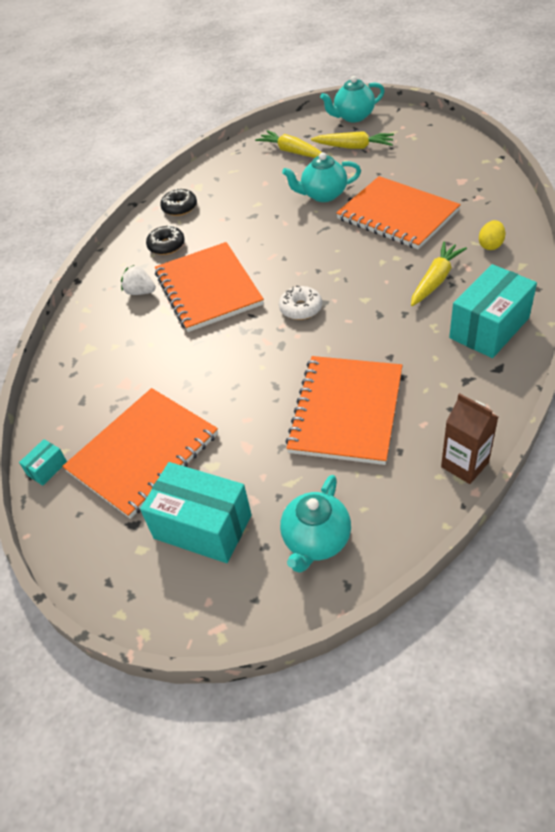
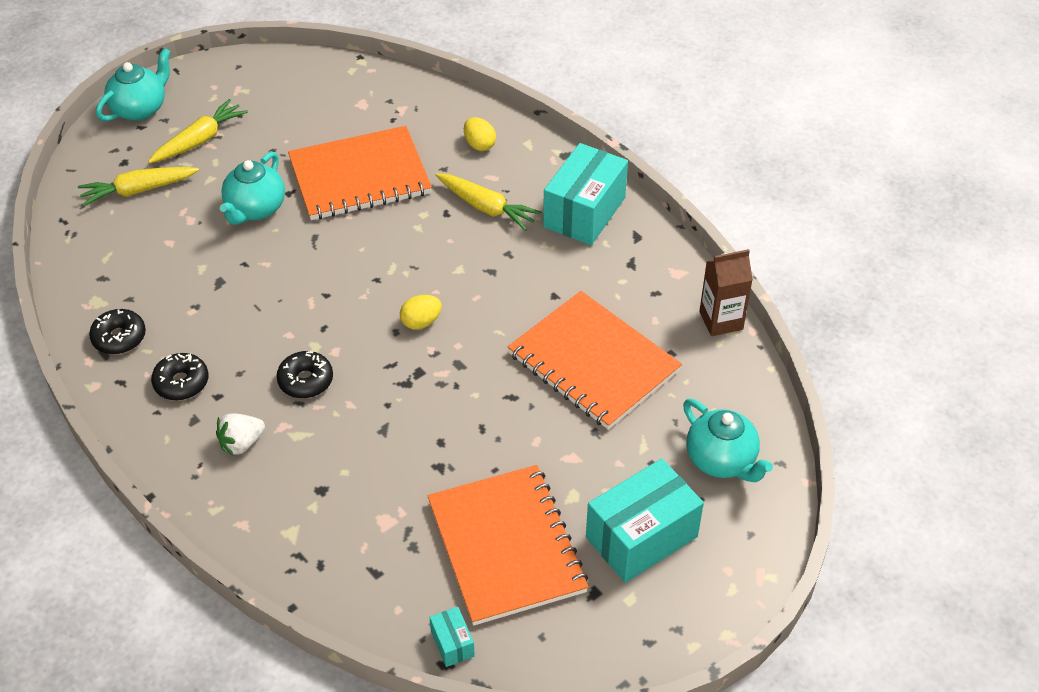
camera: 65 degrees left, 0 degrees up
orange notebook [155,242,264,332] -> black donut [276,351,333,398]
white donut [279,285,322,320] -> yellow egg [400,295,442,330]
turquoise teapot [320,76,385,122] -> turquoise teapot turned 150 degrees counterclockwise [96,48,171,121]
yellow carrot [411,241,467,306] -> yellow carrot turned 150 degrees clockwise [435,173,542,231]
turquoise box [449,264,537,358] -> turquoise box turned 45 degrees clockwise [543,143,628,245]

